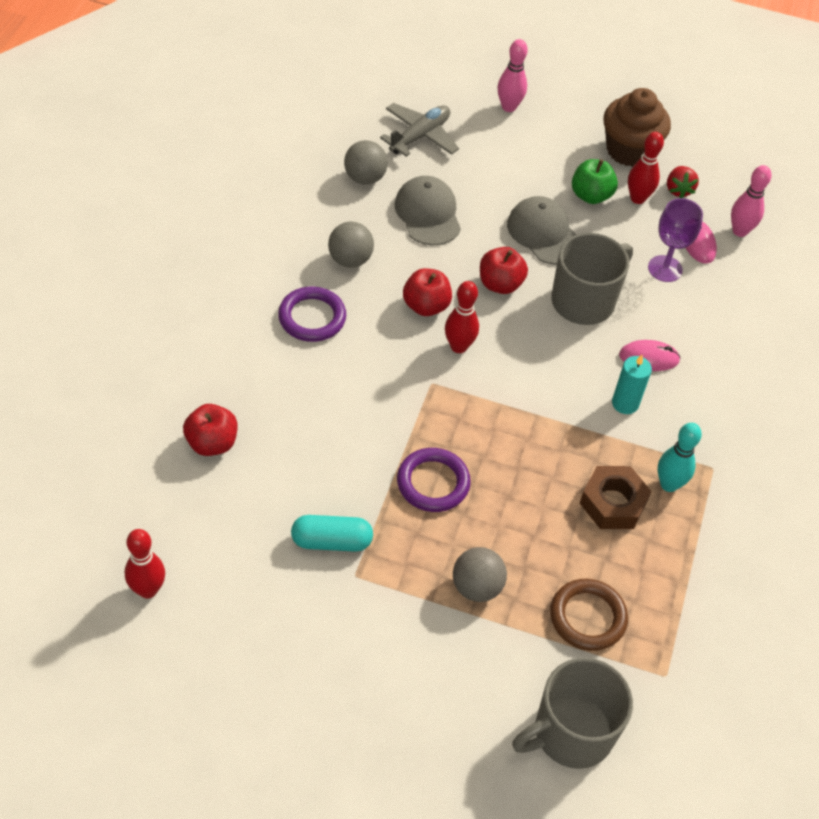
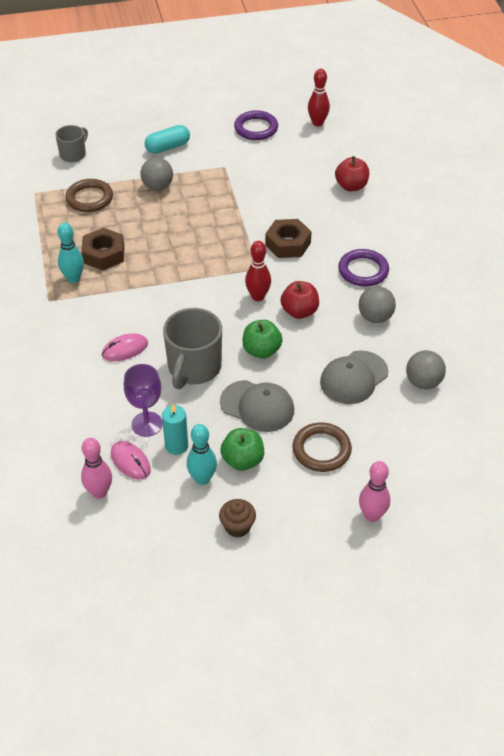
camera: 155 degrees right, 5 degrees down
turquoise capsule [291,515,373,552] -> turquoise capsule moved to [145,125,190,154]
grey plane [380,103,459,157] -> none
grey cap [394,176,461,245] -> grey cap turned 90 degrees clockwise [320,350,389,404]
purple ring [397,448,471,512] -> purple ring moved to [234,110,278,140]
red apple [480,247,528,294] -> green apple [243,320,283,359]
grey mug [512,657,633,769] -> grey mug [55,125,88,162], size x0.59
brown cupcake [604,88,671,167] -> brown cupcake [219,499,256,537], size x0.53
turquoise candle [612,355,652,414] -> turquoise candle moved to [162,404,188,455]
red bowling pin [628,132,664,204] -> turquoise bowling pin [187,424,217,485]
red strawberry [667,166,699,198] -> none
none -> brown nut [265,219,312,258]
none -> brown ring [293,423,352,472]

